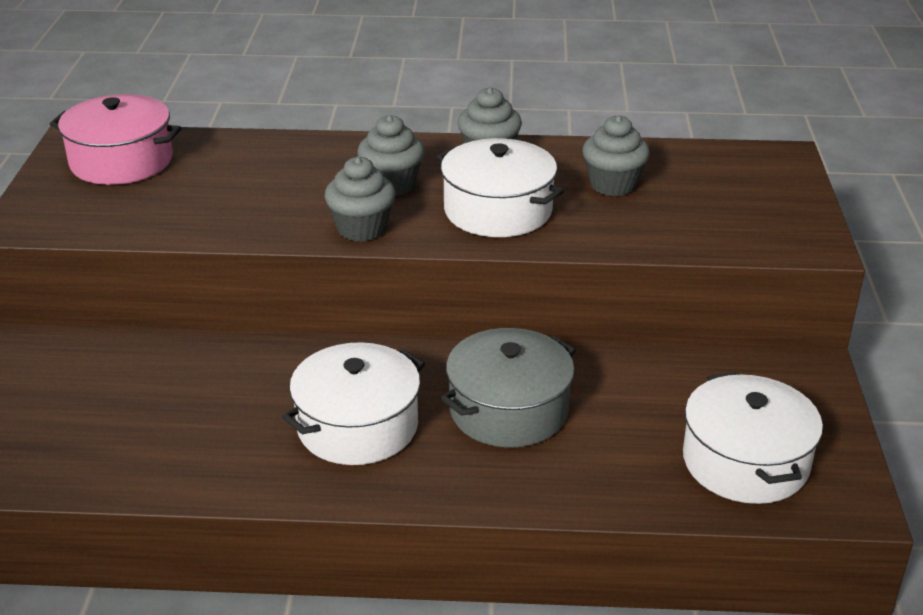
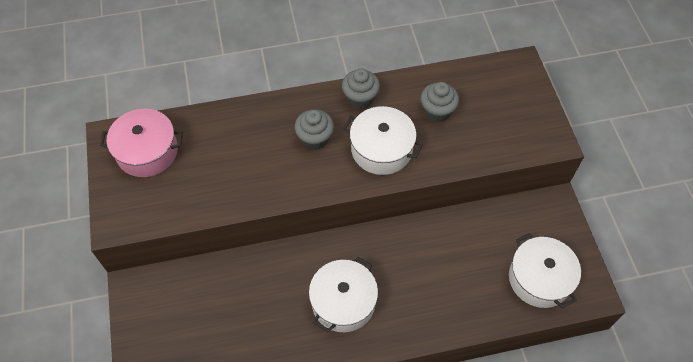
camera: 15 degrees left, 25 degrees up
grey cupcake [325,156,396,242] -> none
grey pot [440,328,576,448] -> none

